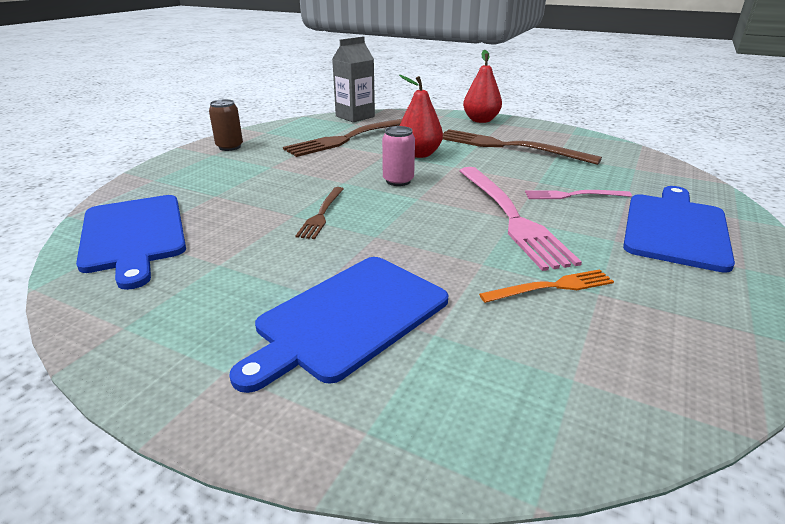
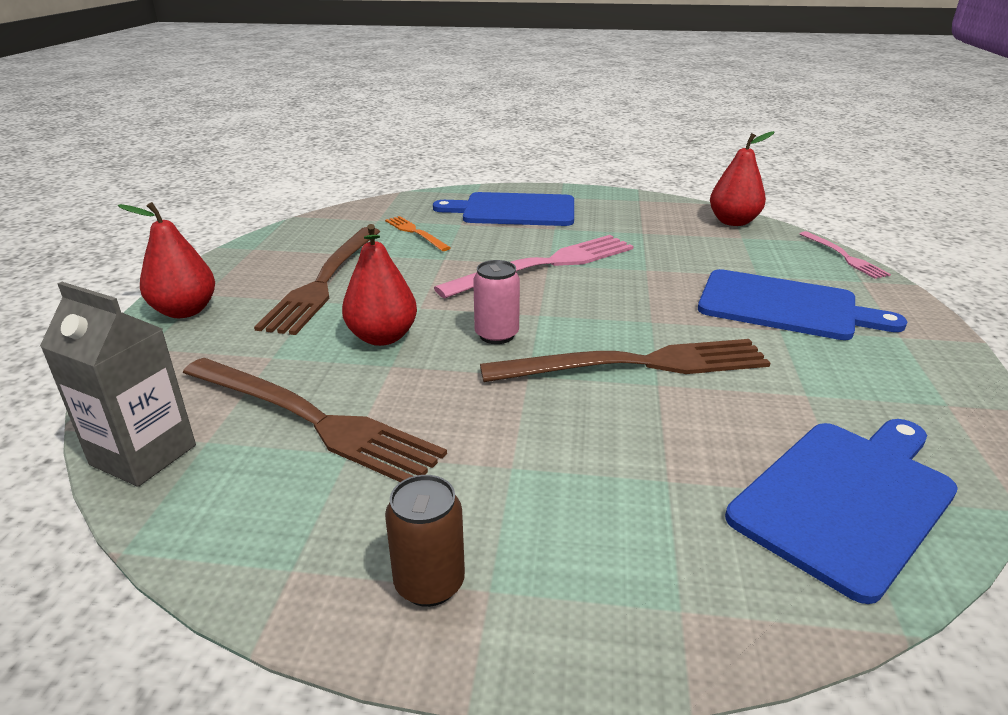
camera: 110 degrees left, 0 degrees up
brown fork [295,187,344,239] -> brown fork [480,339,770,382], size x1.95
orange fork [479,269,614,303] -> orange fork moved to [385,216,451,251]
pink fork [525,190,632,199] -> pink fork moved to [800,231,891,279]
none -> red pear [710,131,774,226]

